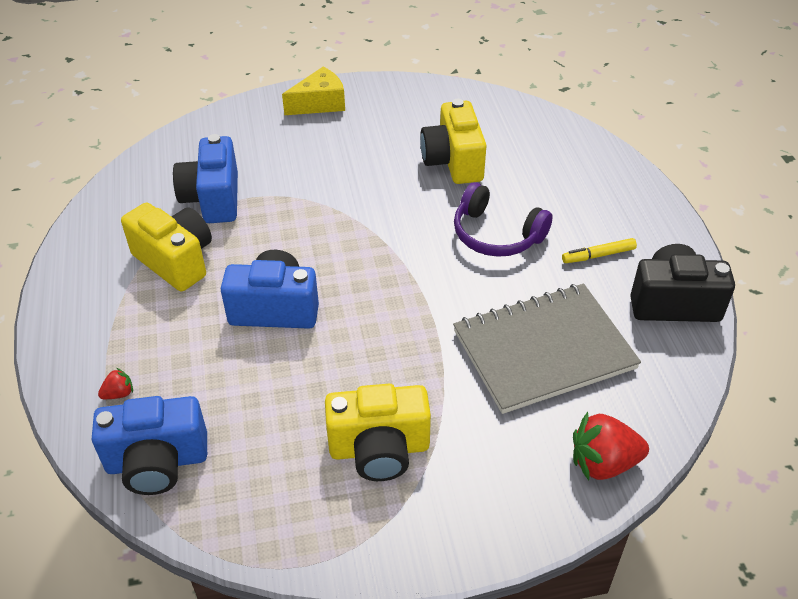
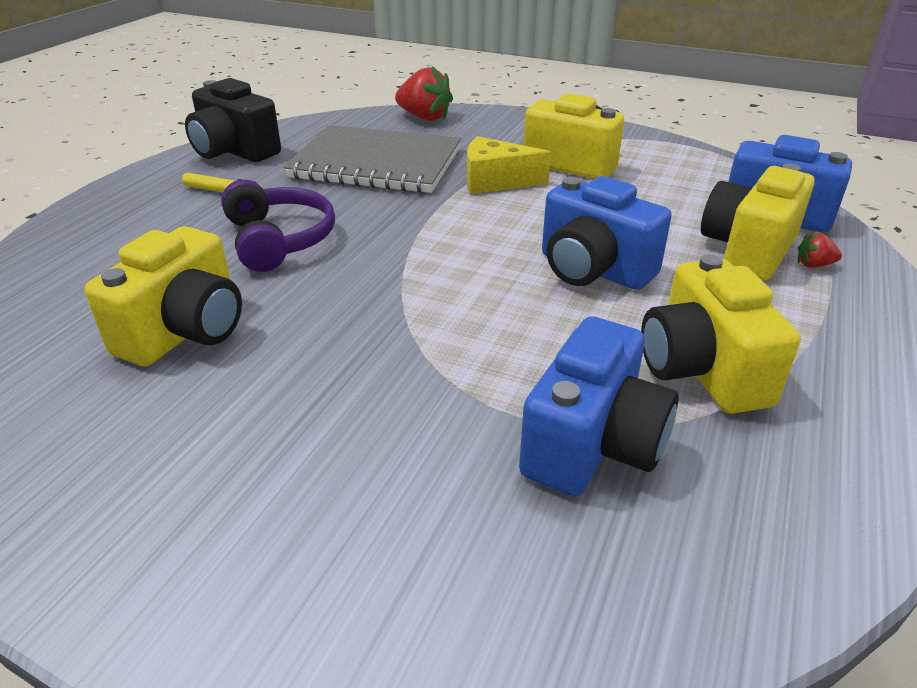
camera: 145 degrees left, 10 degrees down
yellow cheese [282,67,345,115] -> yellow cheese moved to [467,136,551,194]
none -> yellow camera [701,163,815,280]

